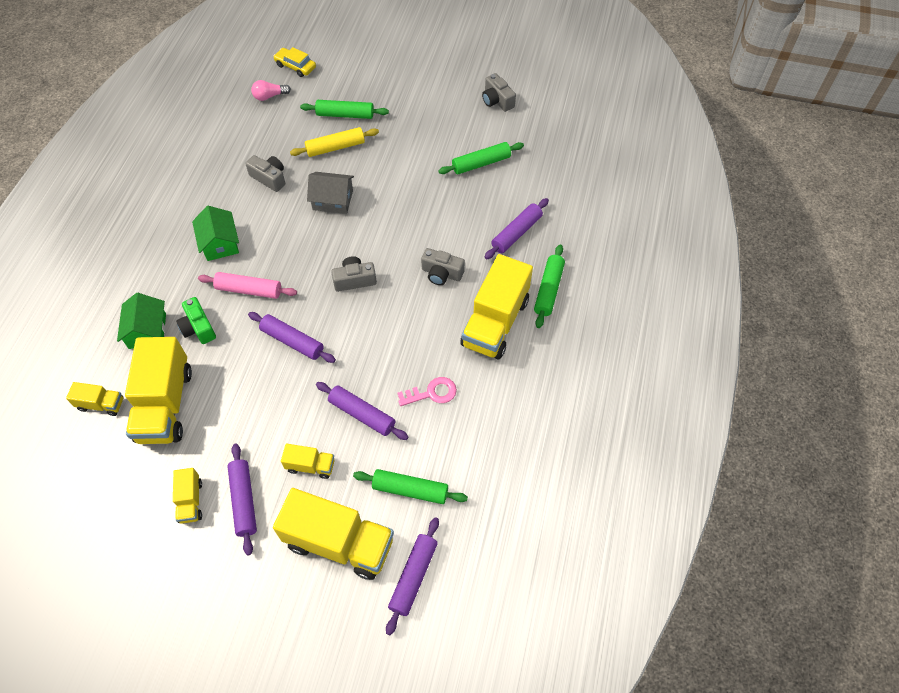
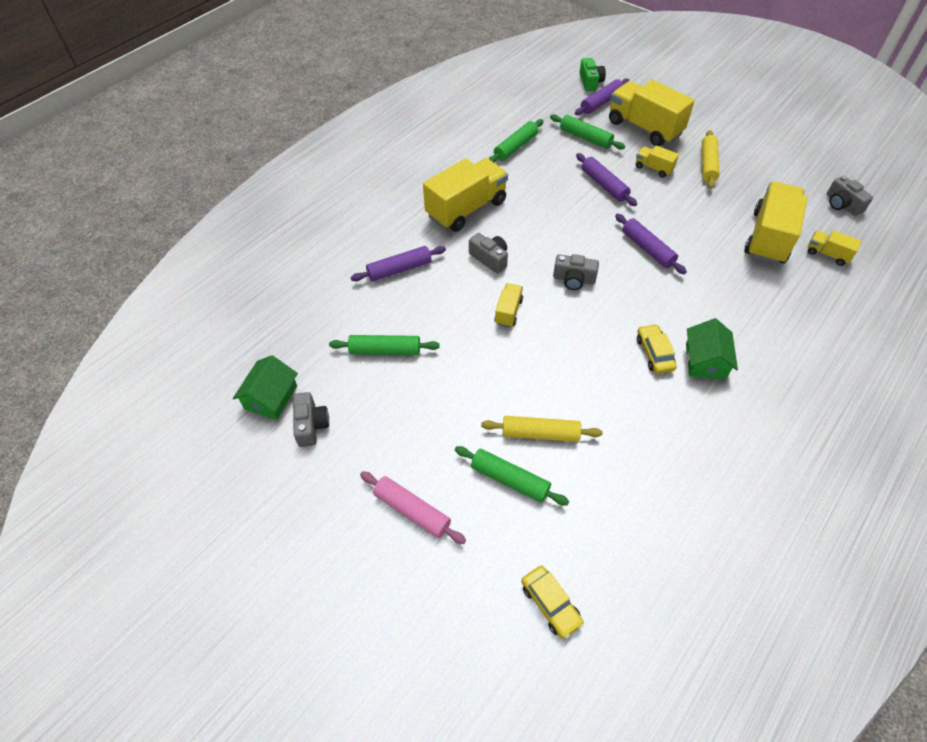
camera: 155 degrees left, 5 degrees down
green house [117,293,166,349] -> green house moved to [233,355,298,420]
yellow truck [173,468,202,524] -> yellow truck moved to [494,283,523,327]
green camera [176,297,216,344] -> green camera moved to [580,58,606,91]
pink rolling pin [198,272,297,299] -> pink rolling pin moved to [360,471,466,544]
purple rolling pin [227,443,257,555] -> yellow rolling pin [702,130,720,189]
grey camera [245,155,285,192] -> grey camera moved to [827,176,873,216]
pink light bulb [251,80,291,101] -> none
grey house [307,172,354,214] -> none
pink key [398,377,457,406] -> none
green rolling pin [534,244,565,328] -> green rolling pin moved to [489,119,543,163]
none -> yellow car [637,324,677,374]

